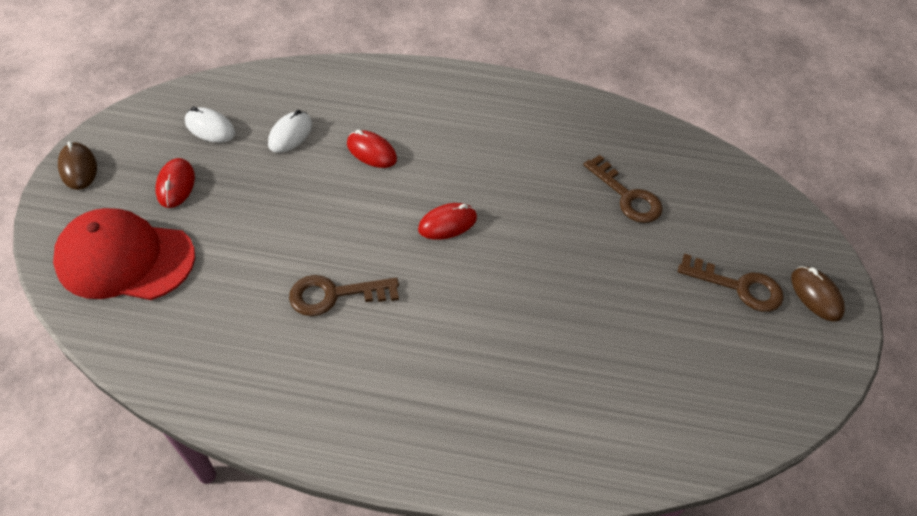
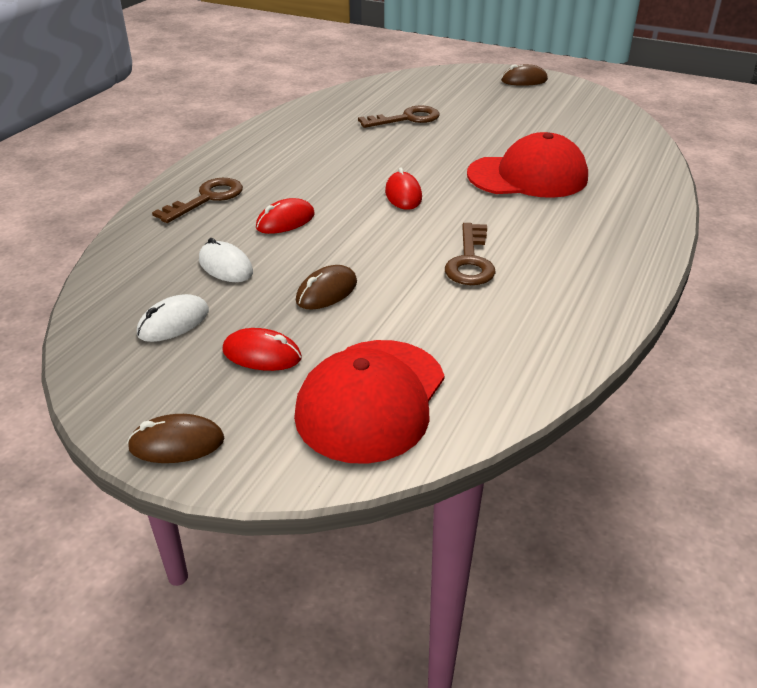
camera: 70 degrees left, 15 degrees down
brown key [678,253,784,312] -> brown key moved to [152,178,243,223]
none -> brown mouse [296,265,357,310]
none -> red cap [467,132,588,198]

